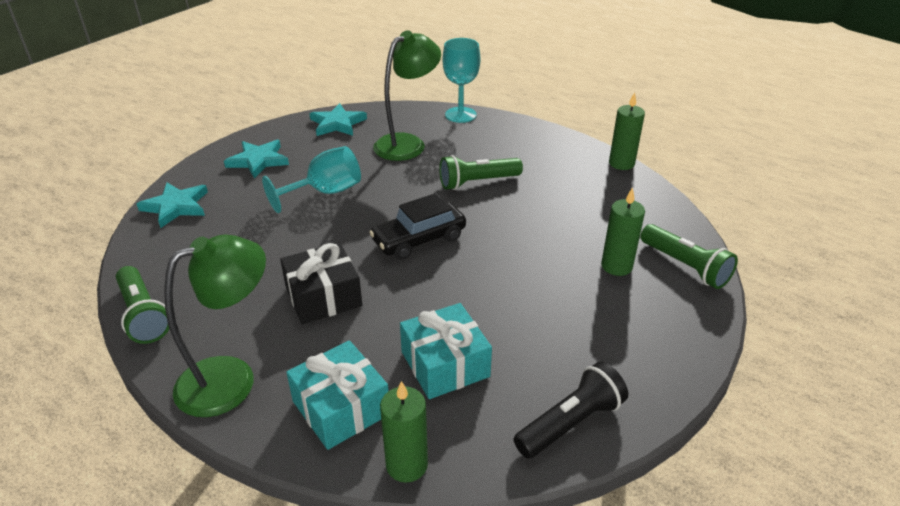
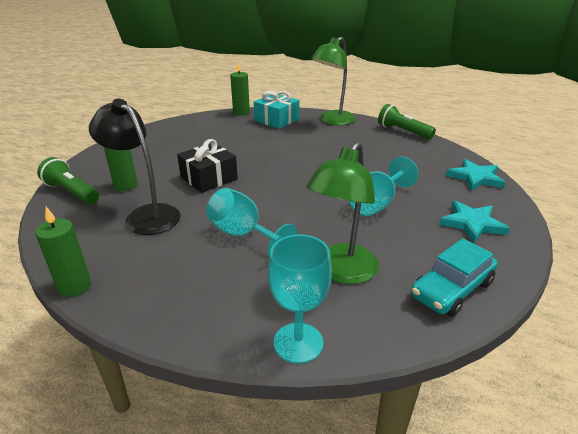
camera: 165 degrees right, 5 degrees down
black gift [280,242,362,324] -> black gift moved to [177,139,238,193]
turquoise star [309,103,367,136] -> turquoise car [411,238,498,317]
black car [369,193,466,260] -> none
turquoise gift [400,303,492,399] -> none
green flashlight [439,155,523,190] -> turquoise goblet [206,188,297,257]
black flashlight [514,362,628,459] -> none
none -> black lamp [89,99,180,235]

